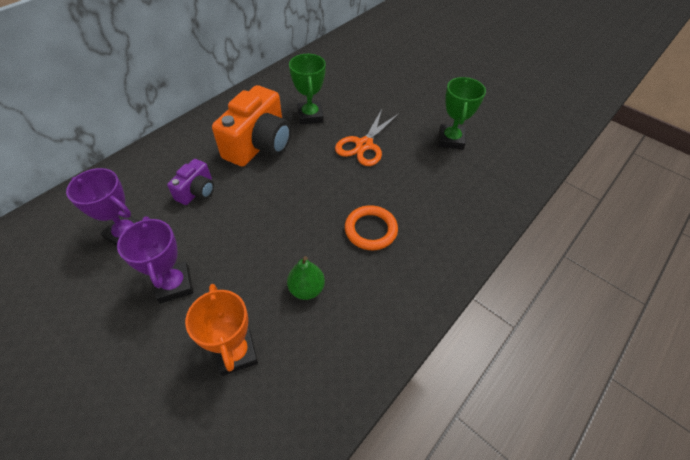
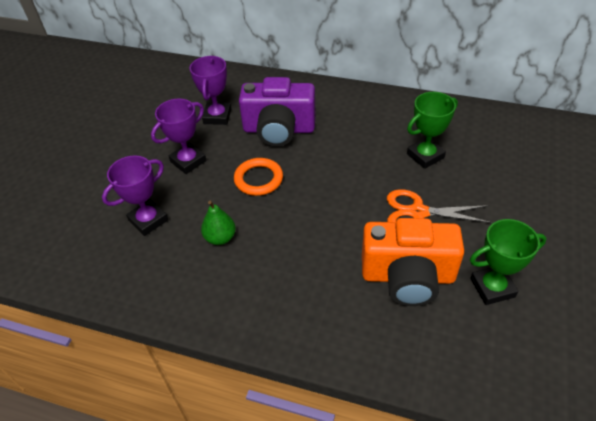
camera: 70 degrees right, 5 degrees down
purple camera [167,159,214,205] -> purple camera [239,77,316,147], size x1.92
orange trophy [185,284,258,376] -> purple trophy [102,156,168,236]
orange camera [212,85,291,167] -> orange camera moved to [362,218,464,306]
orange ring [345,205,398,250] -> orange ring moved to [234,158,283,196]

